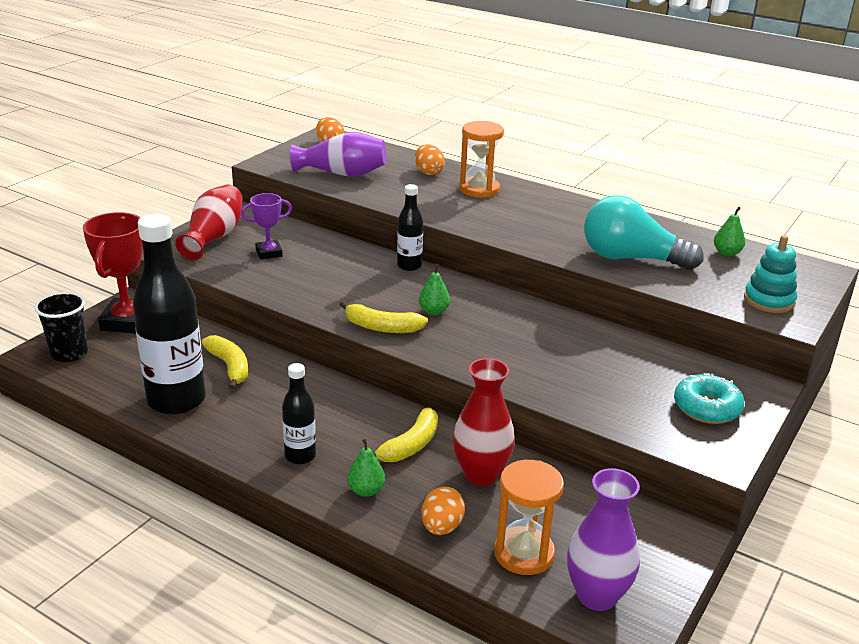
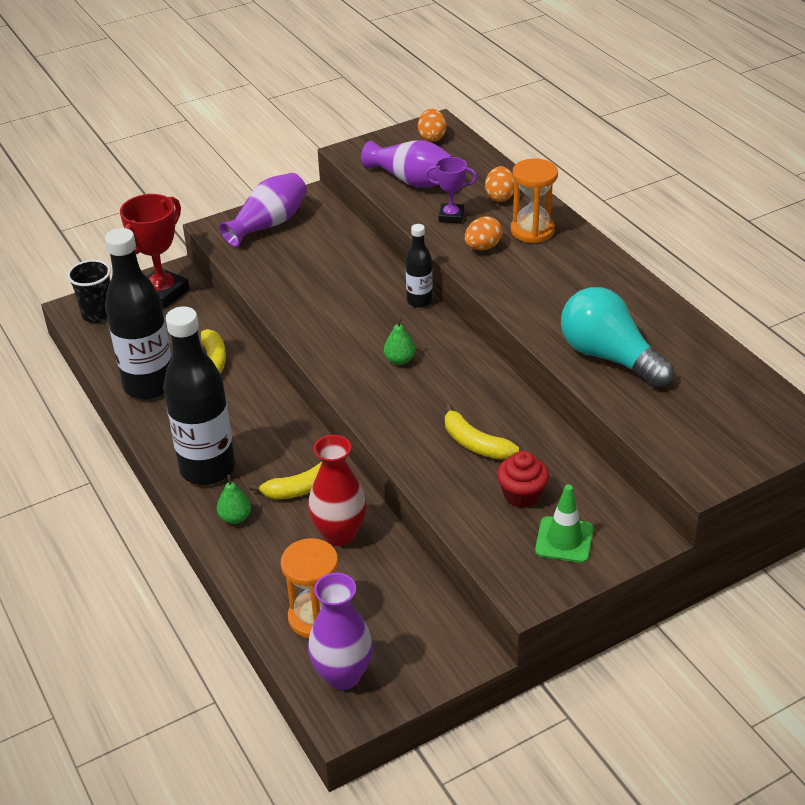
camera: 30 degrees right, 10 degrees up
red vase [175,184,243,260] -> purple vase [219,173,307,247]
purple trophy [241,193,292,260] -> purple trophy moved to [425,157,477,223]
black bottle [282,363,316,464] -> black bottle [163,306,235,485], size x1.99
yellow banana [340,301,428,333] -> yellow banana moved to [445,403,519,460]
orange egg [421,487,465,535] -> orange egg moved to [465,216,502,250]
turquoise donut [674,373,745,424] -> green traffic cone [535,484,594,563]
green pear [714,207,745,256] -> none
turquoise stacking toy [744,235,797,313] -> none
none -> red cupcake [497,451,549,508]

